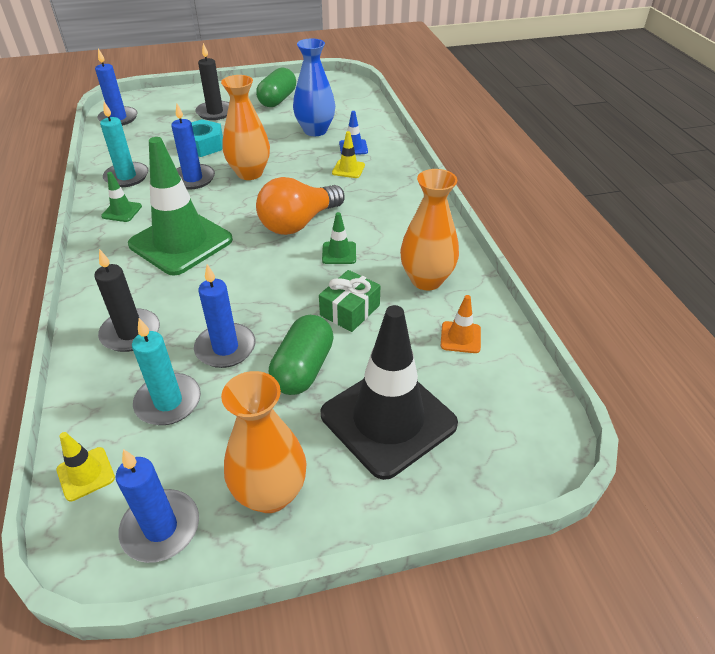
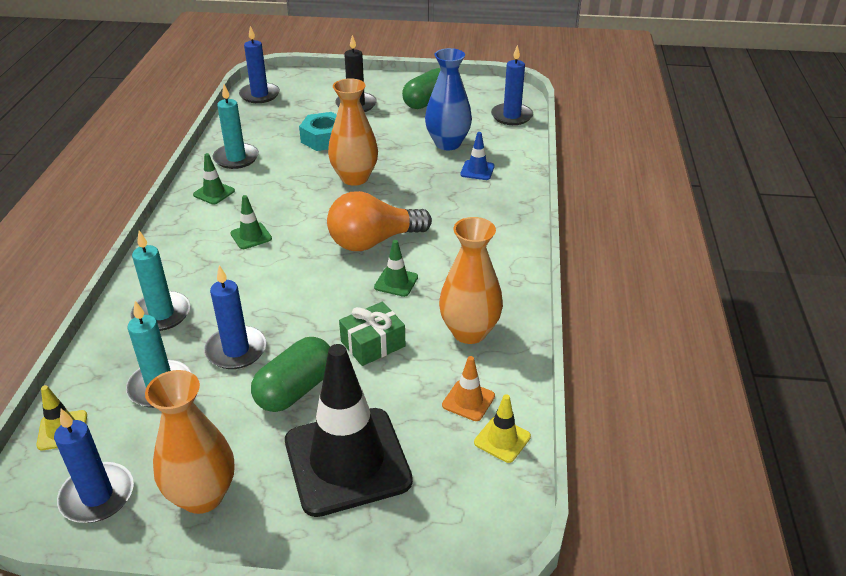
camera: 20 degrees right, 5 degrees down
black candle [94,249,160,352] -> turquoise candle [130,231,190,331]
green traffic cone [128,137,233,276] -> green traffic cone [230,195,272,249], size x0.42
blue candle [171,104,215,189] -> blue candle moved to [491,45,533,125]
yellow traffic cone [332,131,365,178] -> yellow traffic cone moved to [474,394,531,463]

